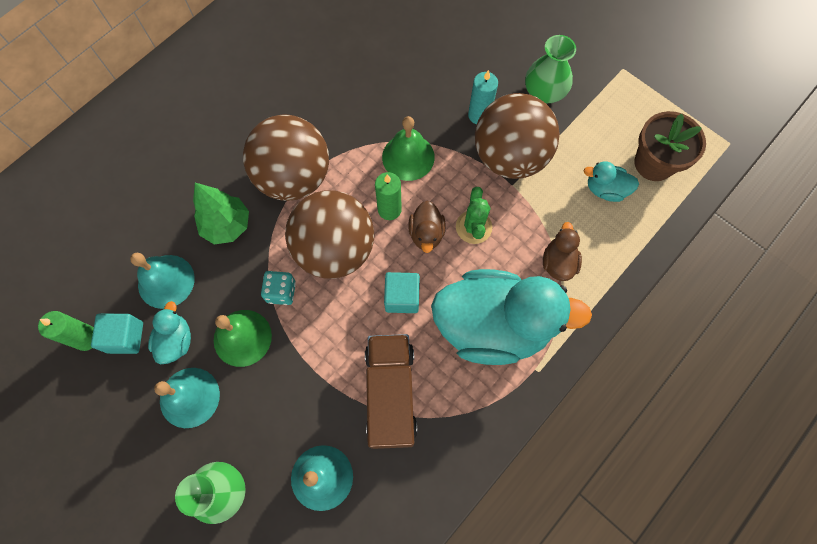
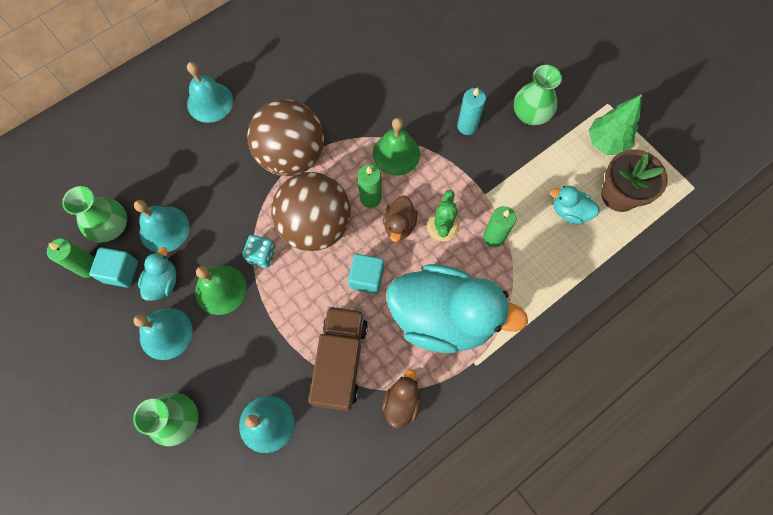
camera: 10 degrees right, 0 degrees up
green tree [193,183,249,244] -> green tree moved to [589,94,642,155]
brown ball [475,93,560,179] -> none
brown duck [543,222,582,281] -> brown duck moved to [382,369,421,428]
none -> green vase [62,186,127,242]
none -> turquoise bell [187,62,233,123]
none -> green candle [483,206,516,247]

